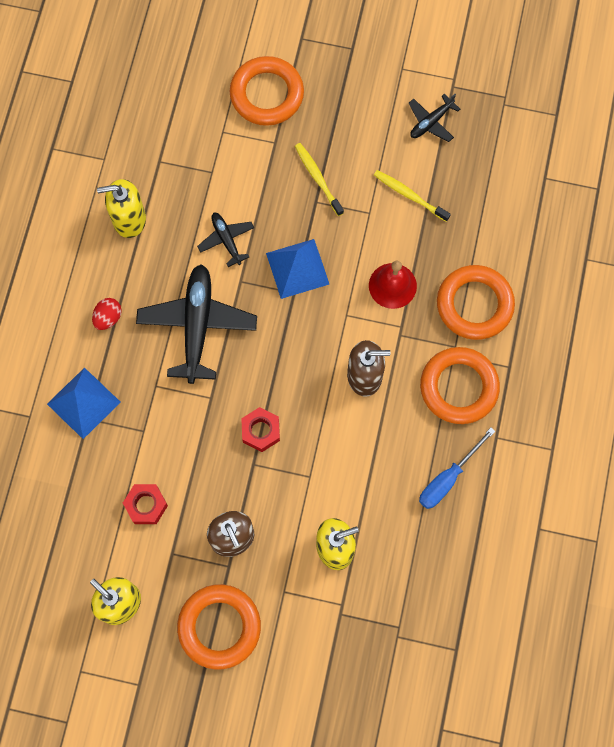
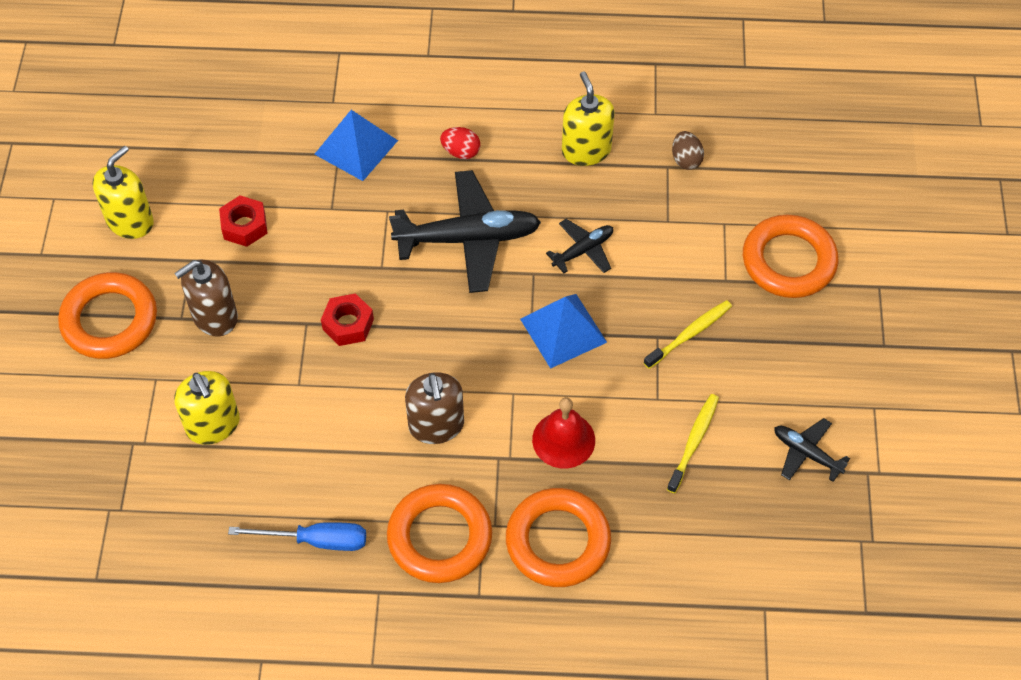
camera: 80 degrees right, 15 degrees down
blue screwdriver [419,428,495,509] -> blue screwdriver turned 150 degrees clockwise [228,522,366,551]
none -> brown egg [672,131,704,170]

